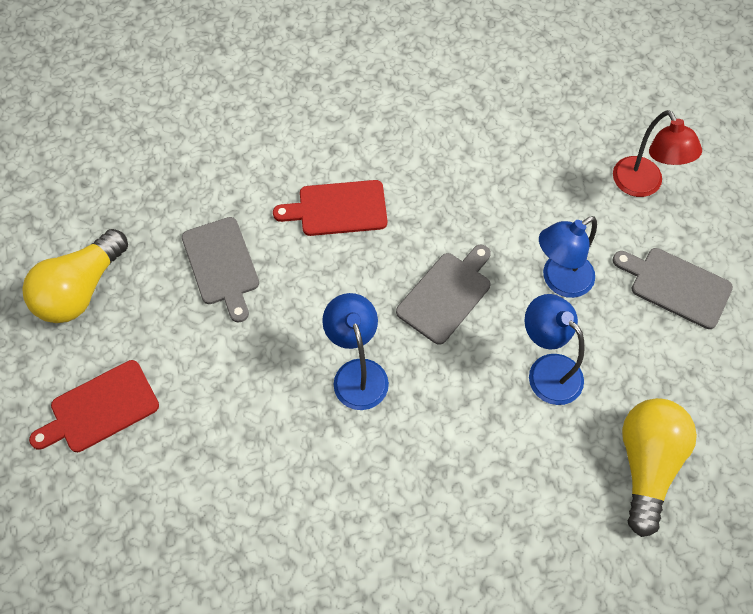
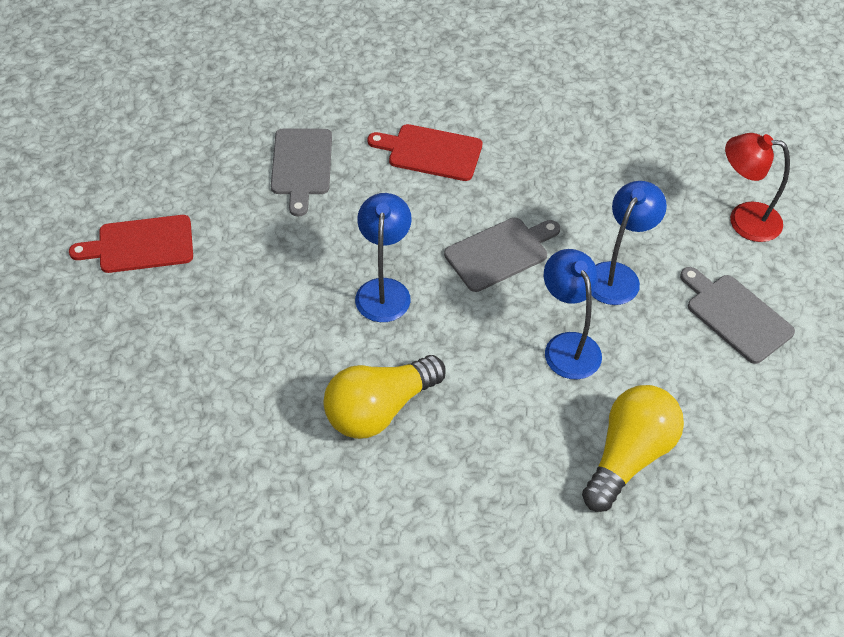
camera: 20 degrees right, 10 degrees down
yellow light bulb [22,229,128,323] -> yellow light bulb moved to [323,355,446,439]
blue lamp [539,216,597,298] -> blue lamp turned 135 degrees clockwise [592,181,667,305]
red lamp [613,110,702,197] -> red lamp turned 105 degrees clockwise [725,133,790,242]

